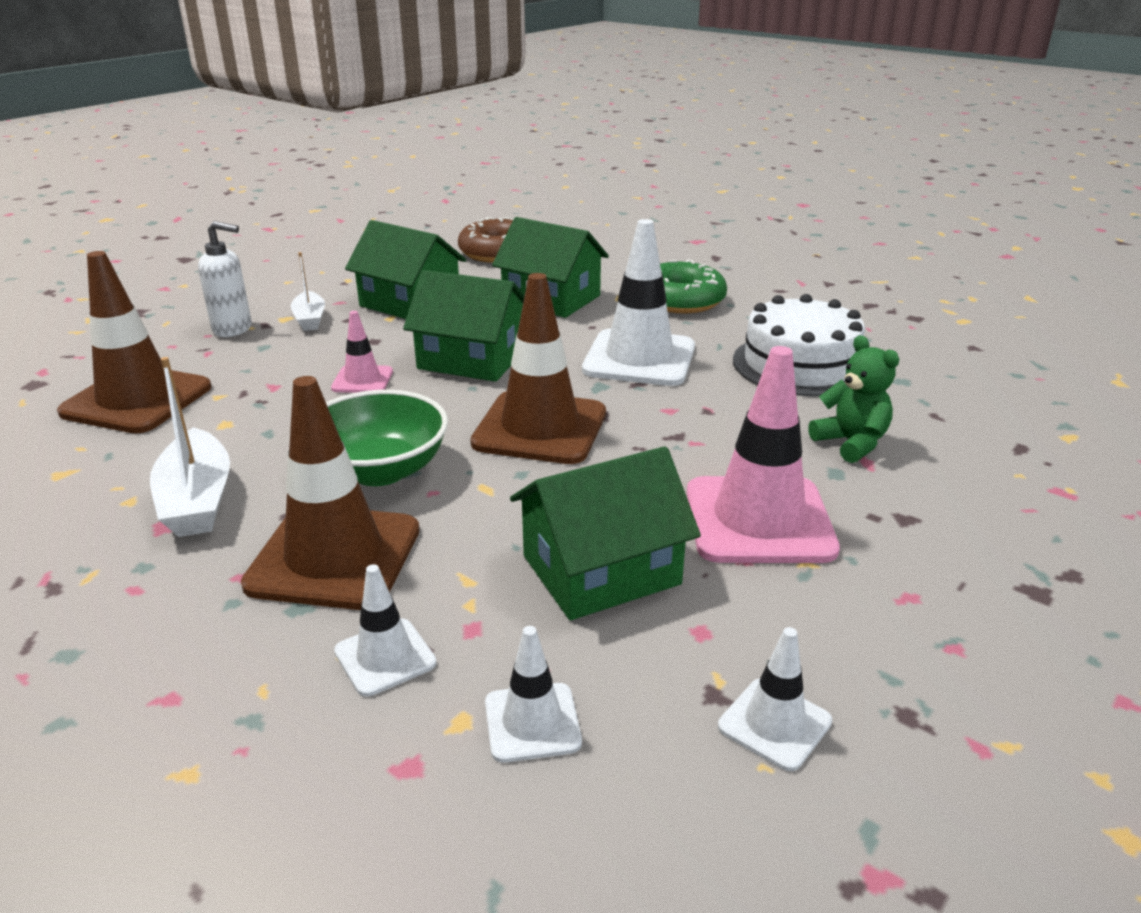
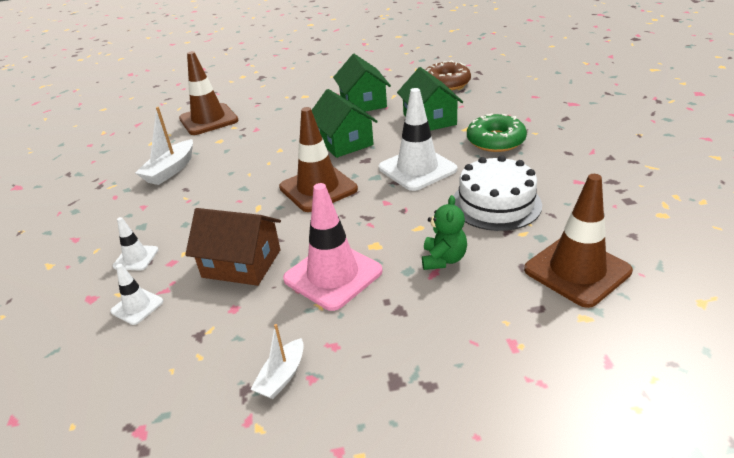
camera: 45 degrees right, 5 degrees up
white soap dispenser [198,221,252,337] -> none
brown traffic cone [241,376,420,610] -> brown traffic cone moved to [524,174,633,308]
white boat [291,252,325,331] -> white boat moved to [251,324,304,399]
green bowl [326,390,448,486] -> none
pink traffic cone [331,311,393,393] -> none
green house [510,446,701,620] -> brown house [185,208,281,286]
white traffic cone [718,627,832,771] -> none

